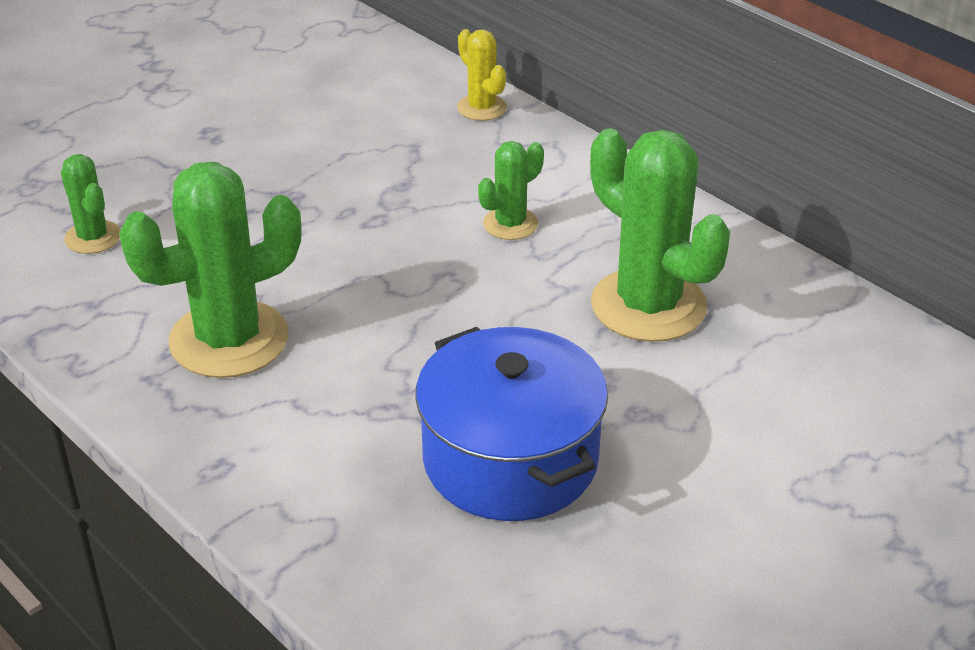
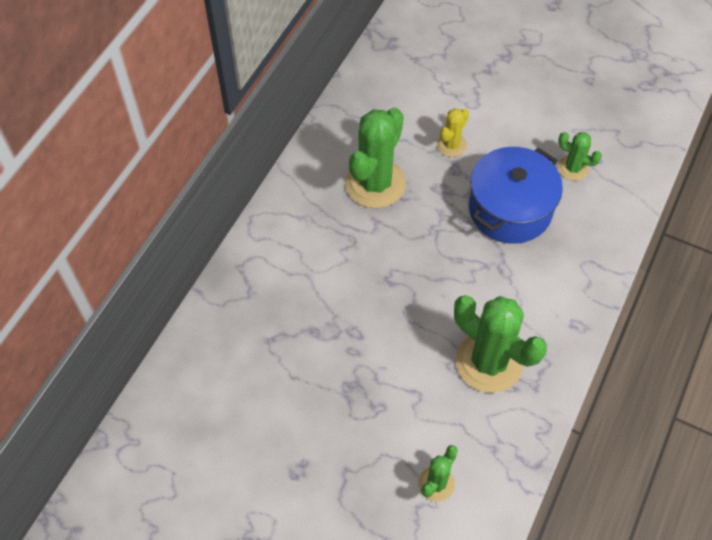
camera: 110 degrees left, 20 degrees up
yellow cactus [457,29,507,121] -> yellow cactus moved to [437,108,469,157]
green cactus [478,141,544,240] -> green cactus moved to [558,132,602,181]

